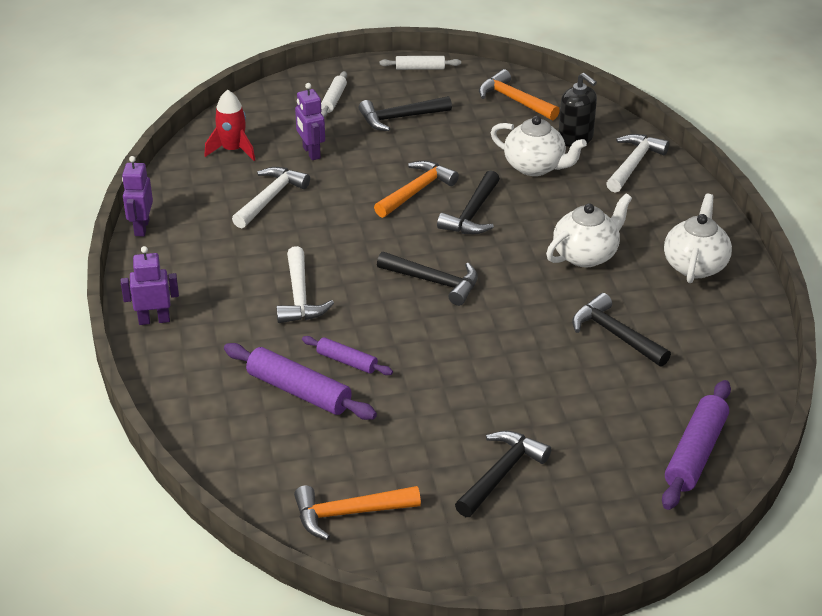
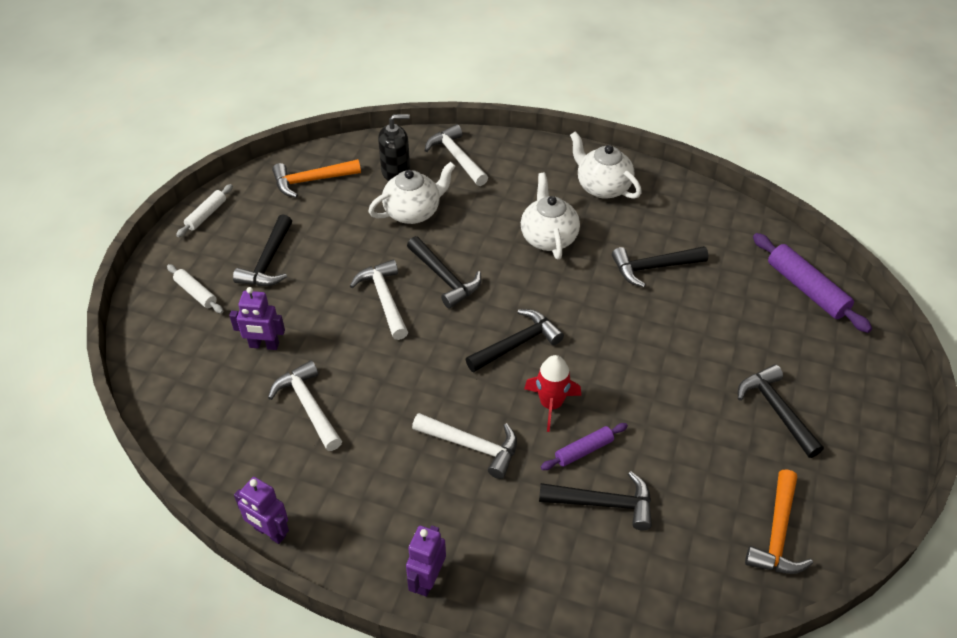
camera: 60 degrees left, 10 degrees up
red rocket [204,90,255,161] -> red rocket moved to [524,355,581,432]
purple rolling pin [224,343,377,420] -> black hammer [539,471,652,530]
orange hammer [374,161,459,218] -> white hammer [350,259,408,340]

